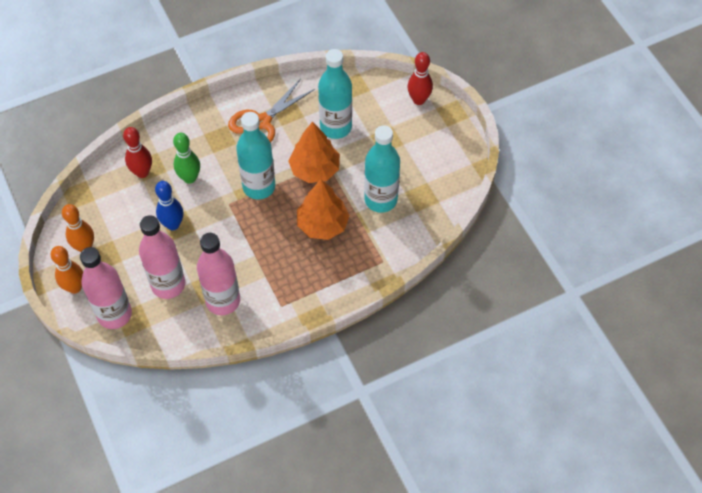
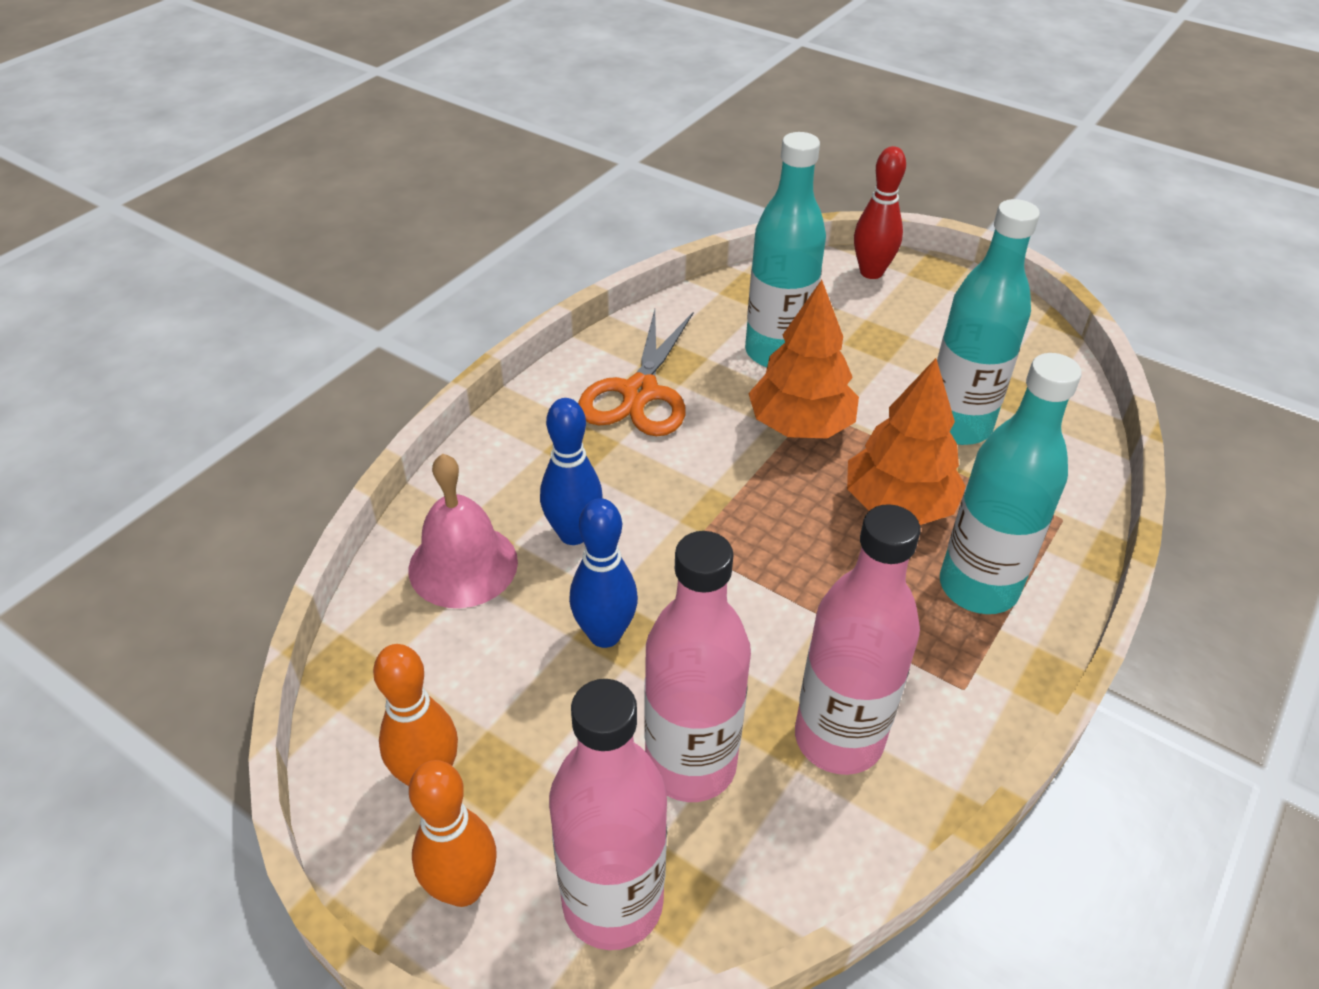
camera: 30 degrees left, 15 degrees down
red bowling pin [123,127,152,178] -> pink bell [408,454,518,608]
green bowling pin [173,133,200,184] -> blue bowling pin [540,398,603,545]
turquoise bottle [236,112,275,199] -> turquoise bottle moved to [940,353,1082,614]

